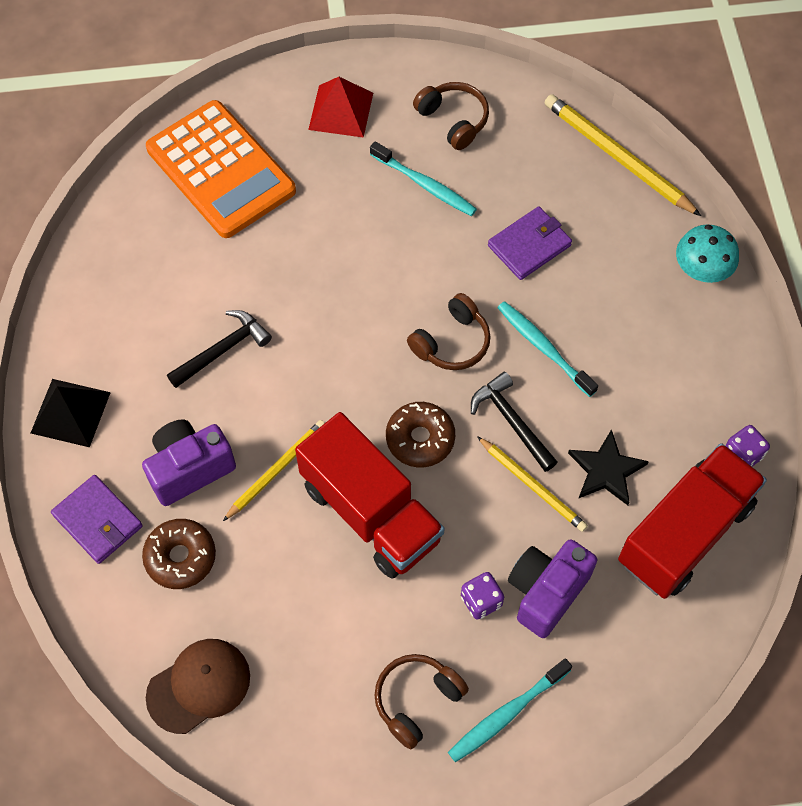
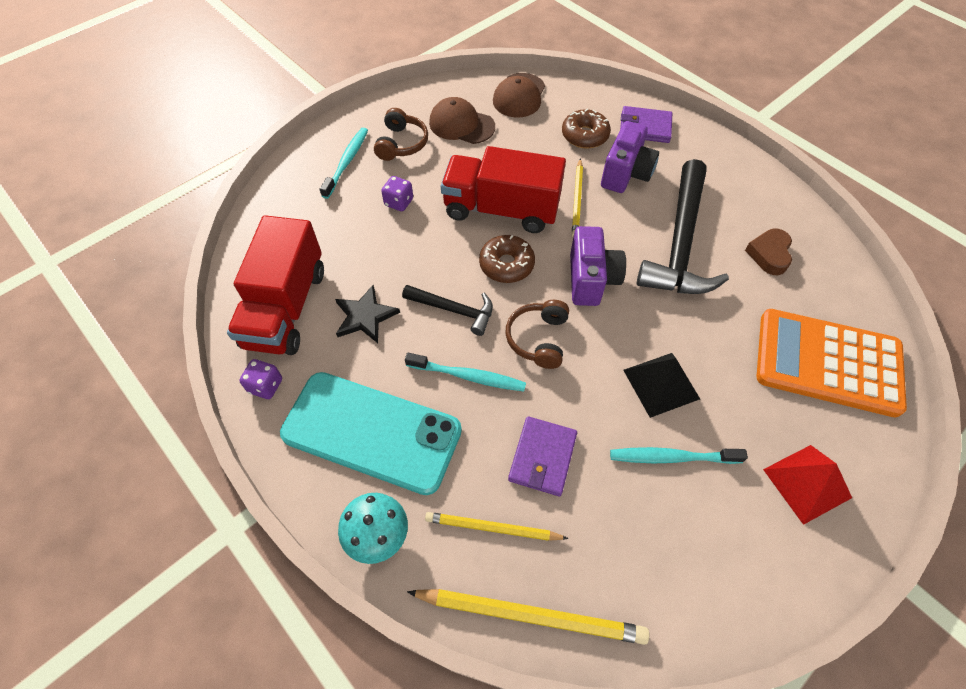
camera: 145 degrees right, 5 degrees down
black pyramid [31,379,111,447] -> black pyramid moved to [623,353,700,418]
black hammer [167,310,272,388] -> black hammer [637,159,729,294], size x1.92
brown headphones [413,82,489,150] -> none
yellow pencil [477,436,588,532] -> yellow pencil moved to [425,512,569,541]
purple camera [508,539,597,638] -> purple camera moved to [570,226,626,306]
none -> turquoise phone [280,372,462,495]
none -> brown cap [429,97,495,144]
none -> brown heart [745,229,792,275]

